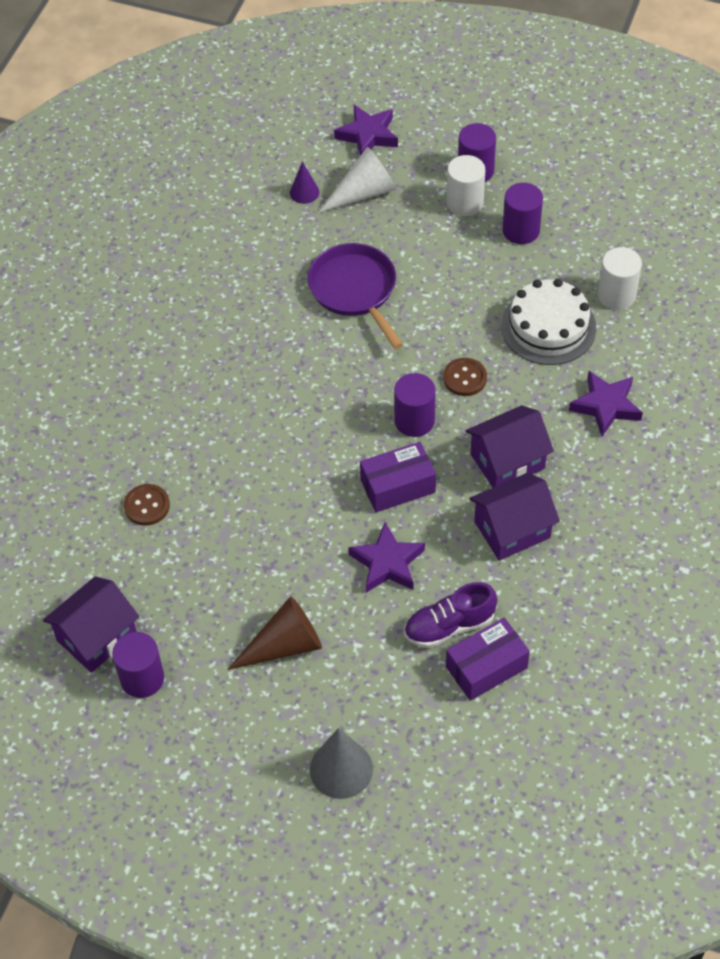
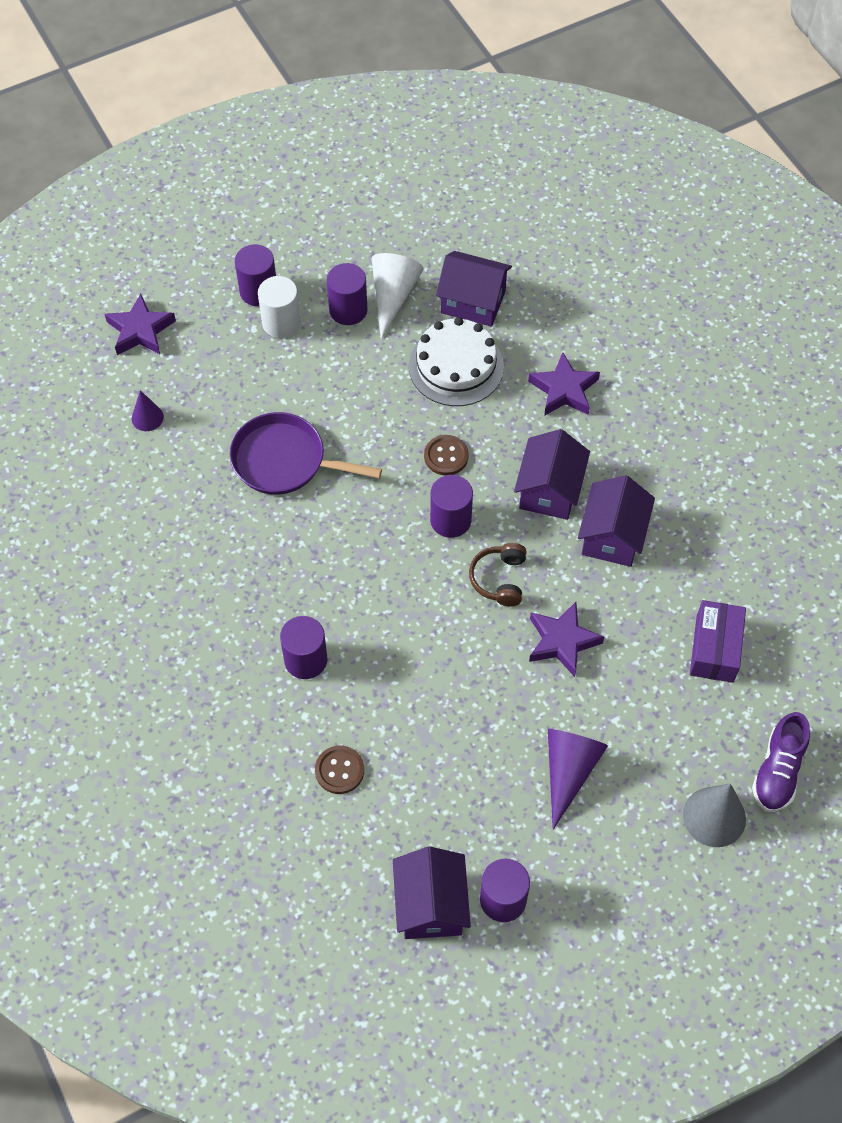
camera: 50 degrees left, 5 degrees up
brown cone [227,596,322,670] -> purple cone [548,729,608,830]
white cone [318,147,397,213] -> white cone moved to [371,253,424,340]
purple box [360,442,436,512] -> brown headphones [469,543,526,606]
purple shoe [404,582,497,648] -> purple shoe moved to [752,712,810,812]
white cylinder [598,247,642,310] -> purple house [436,251,512,327]
none -> purple cylinder [280,616,328,679]

